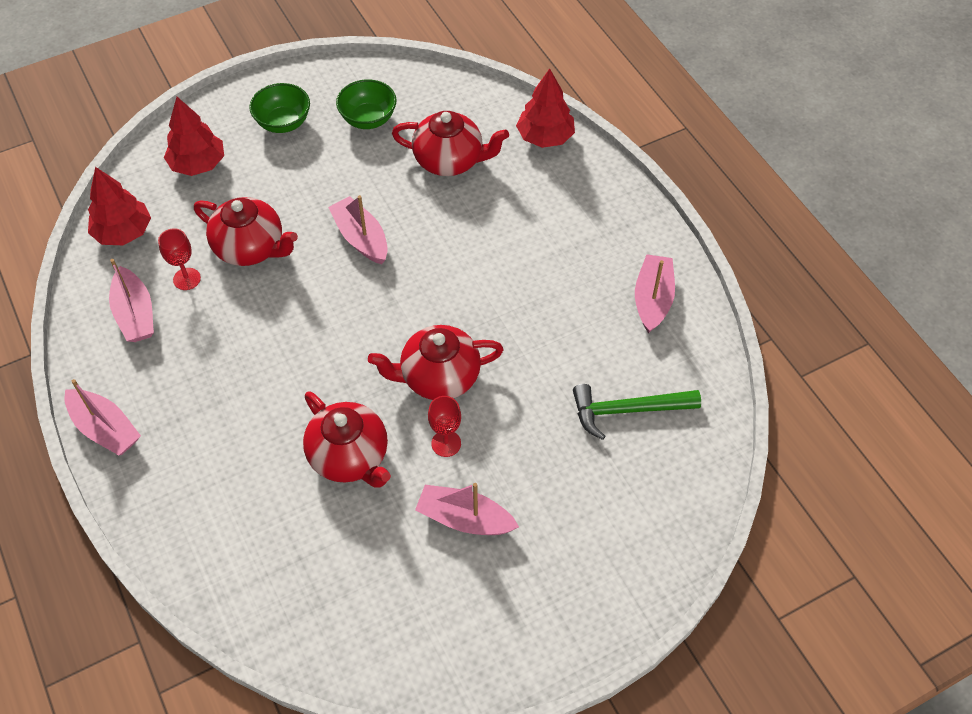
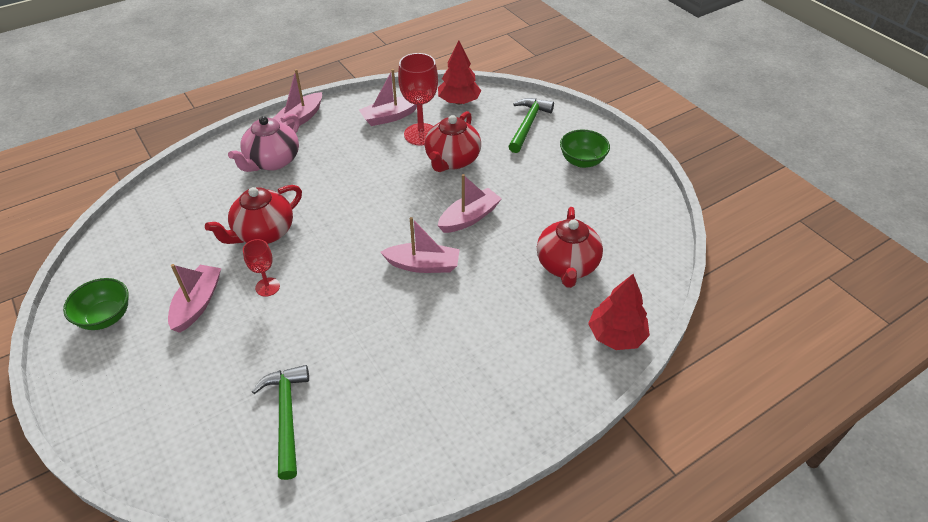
camera: 85 degrees right, 10 degrees down
red goblet [158,228,201,290] -> red goblet [398,53,438,146], size x1.77
red tree [164,97,224,176] -> green hammer [508,98,554,153]
green bowl [336,79,397,129] -> green bowl moved to [63,278,129,330]
red teapot [368,325,504,400] -> none
pink boat [635,254,675,333] -> pink boat moved to [380,217,460,273]
none -> pink teapot [228,114,300,172]

